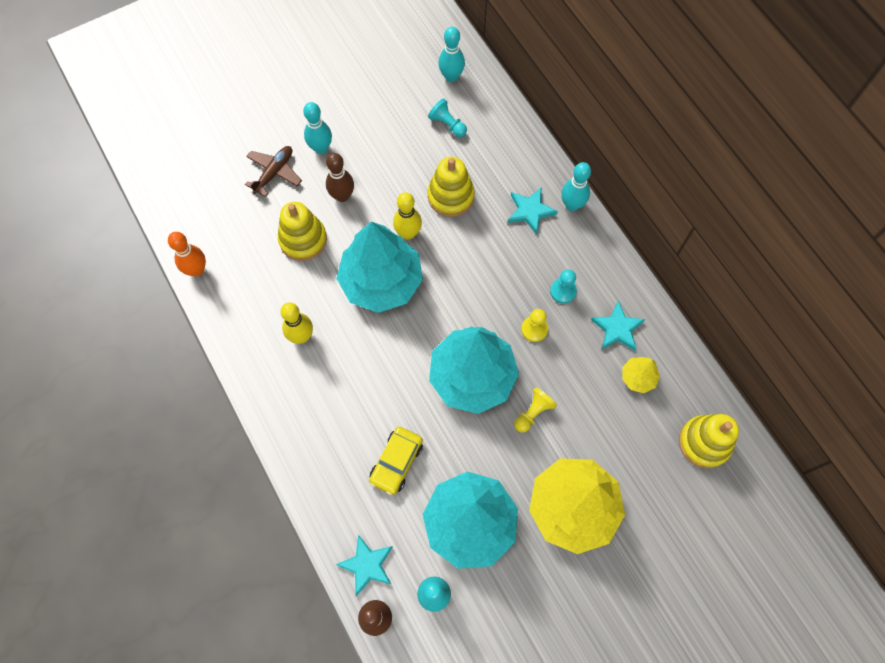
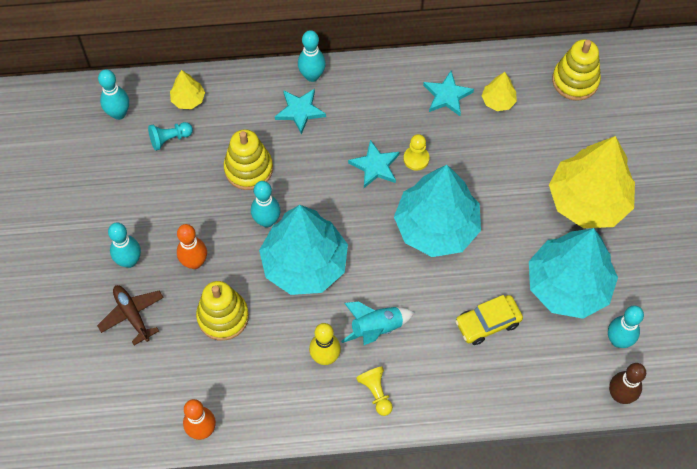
camera: 65 degrees left, 5 degrees down
brown bowling pin [326,153,354,202] -> orange bowling pin [177,224,207,269]
turquoise star [335,535,393,596] -> turquoise star moved to [348,140,399,188]
yellow car [369,427,423,495] -> yellow car turned 105 degrees clockwise [455,295,523,345]
yellow bowling pin [393,192,422,240] -> turquoise bowling pin [251,181,281,227]
yellow pawn [514,387,557,432] -> yellow pawn moved to [356,366,393,416]
turquoise pawn [550,270,577,304] -> none
none -> yellow tree [170,70,205,109]
none -> turquoise rocket [341,302,415,345]

